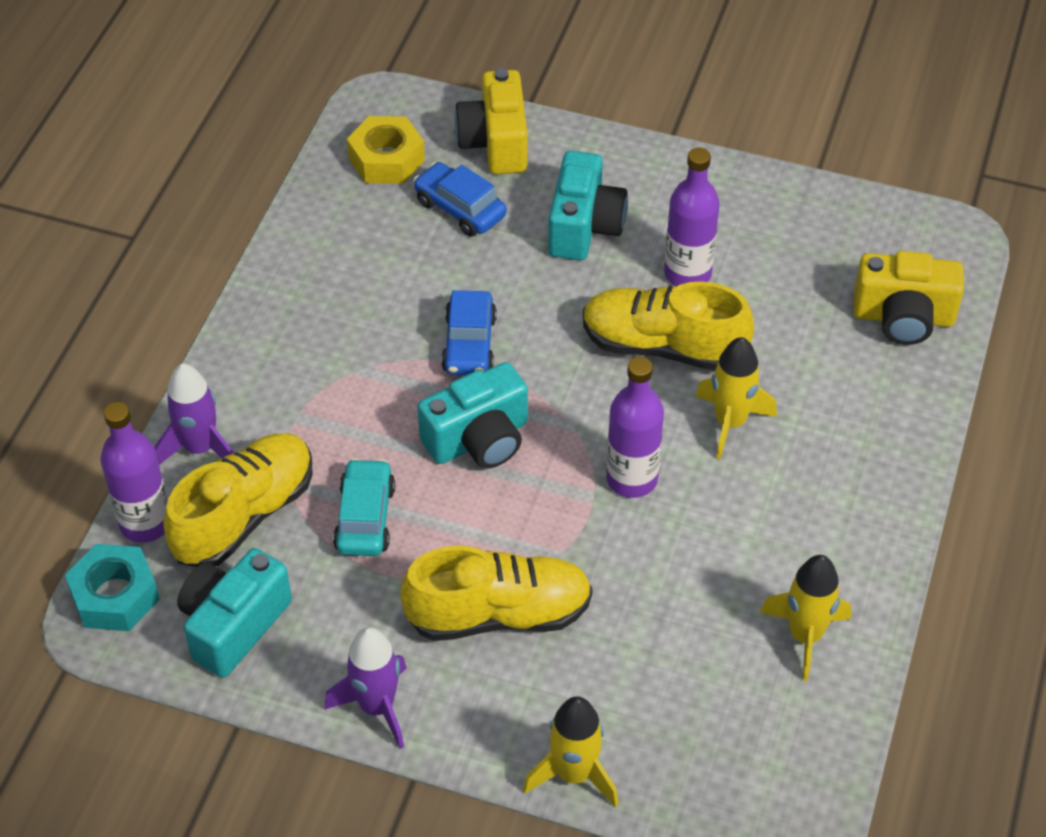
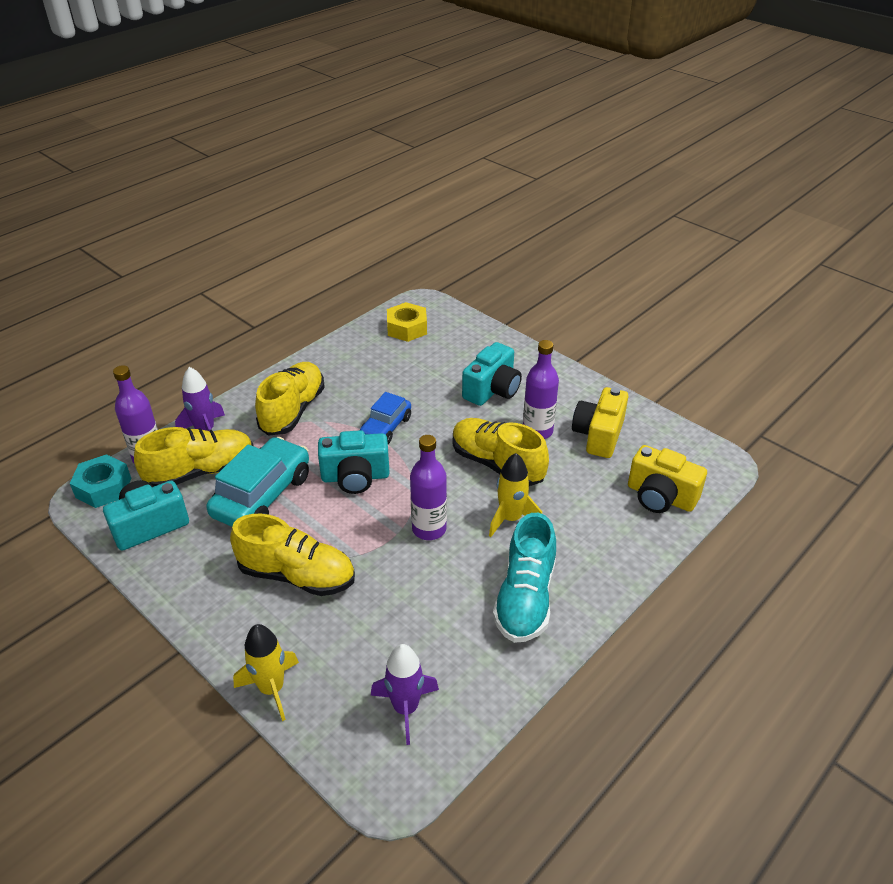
camera: 25 degrees right, 10 degrees down
purple rocket [324,627,407,749] -> purple rocket moved to [371,644,439,745]
turquoise car [333,458,395,556] -> turquoise car [206,437,309,527], size x1.65
blue car [413,162,506,237] -> none
yellow camera [454,68,527,174] -> yellow camera moved to [572,387,628,458]
yellow rocket [760,555,851,681] -> none
none -> yellow shoe [255,362,325,436]
none -> turquoise shoe [493,513,556,643]

